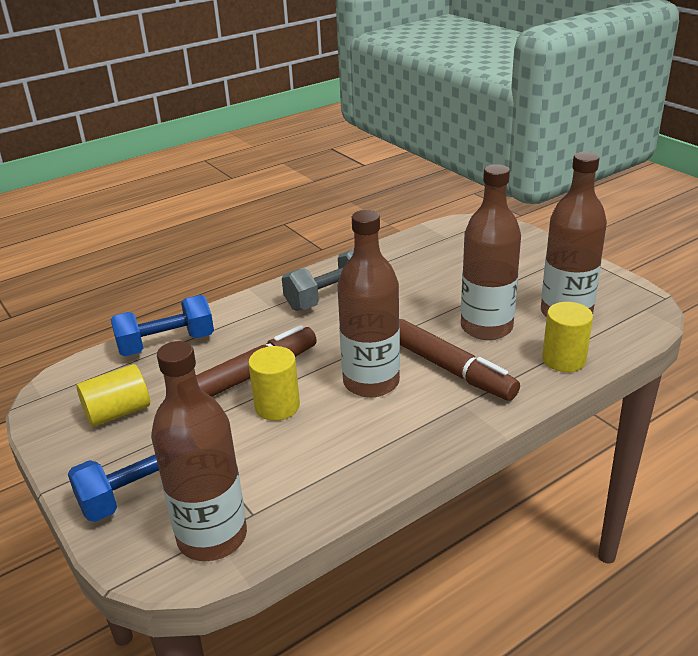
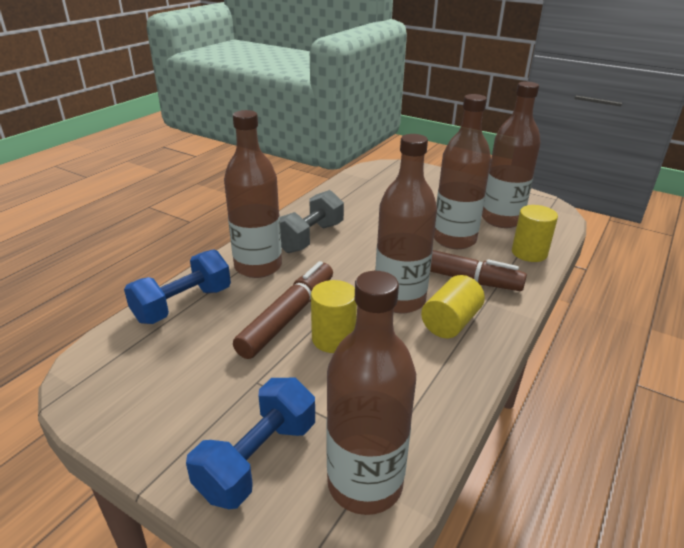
camera: 25 degrees left, 0 degrees up
yellow cylinder [76,364,150,427] -> yellow cylinder moved to [421,275,485,338]
none -> brown bottle [224,110,282,278]

